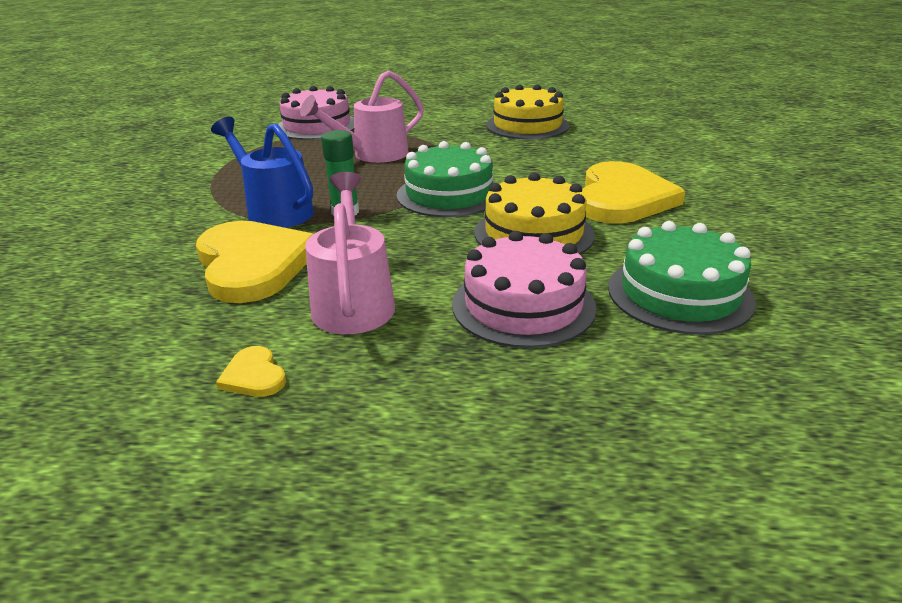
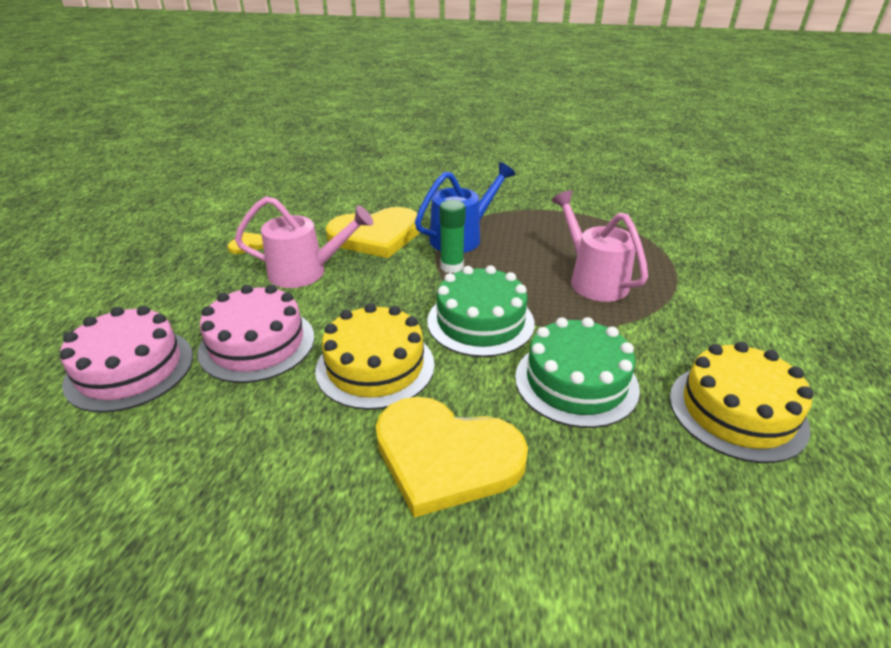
camera: 95 degrees right, 5 degrees up
pink cake [278,86,354,140] -> pink cake moved to [60,306,193,413]
green cake [608,221,756,335] -> green cake moved to [515,317,640,428]

